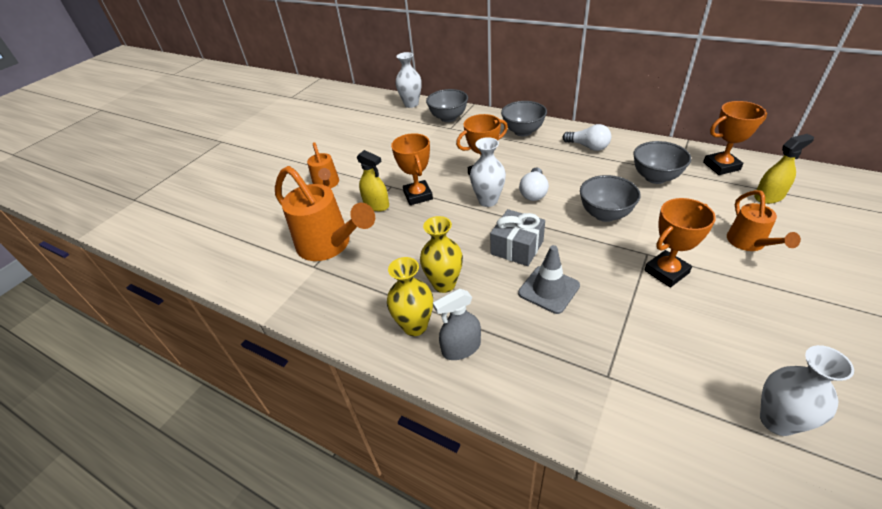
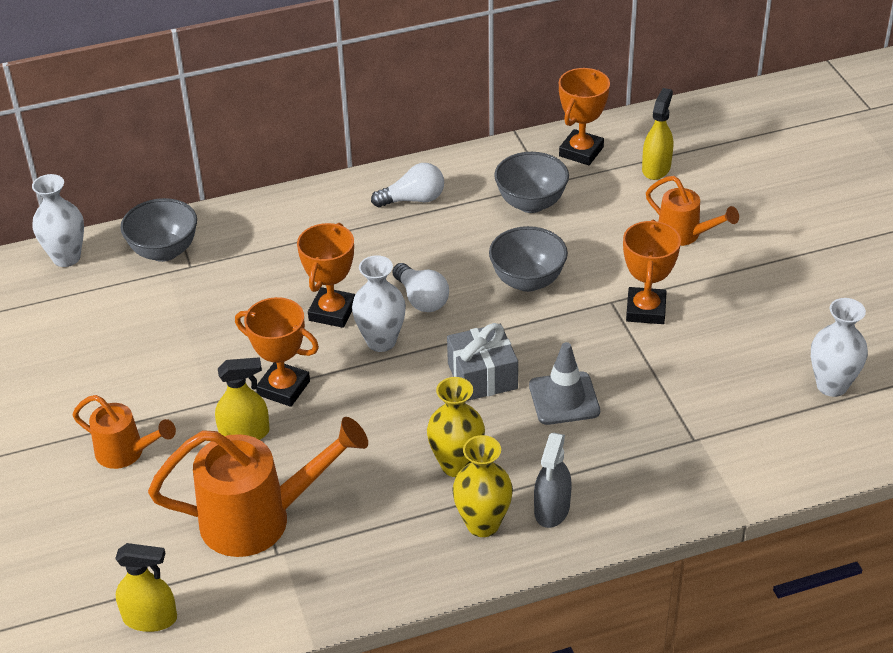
camera: 50 degrees left, 0 degrees up
grey bowl [501,101,547,136] -> none
none -> yellow spray bottle [115,543,177,632]

